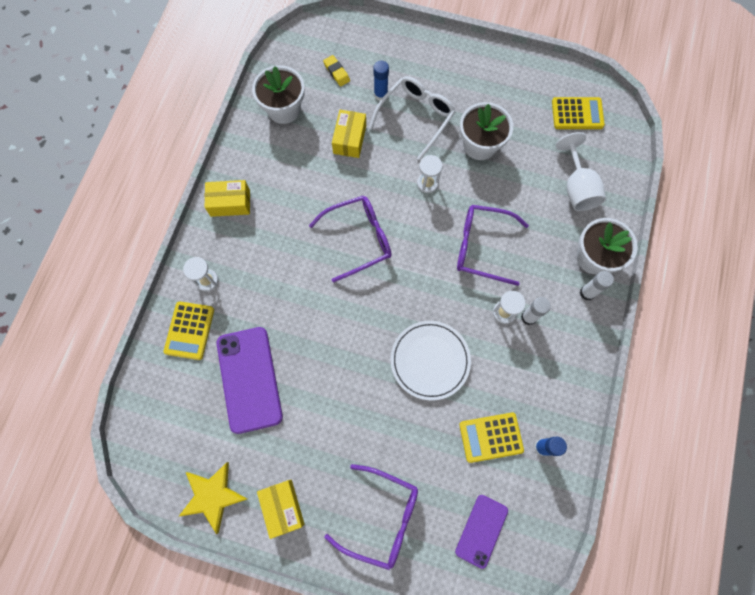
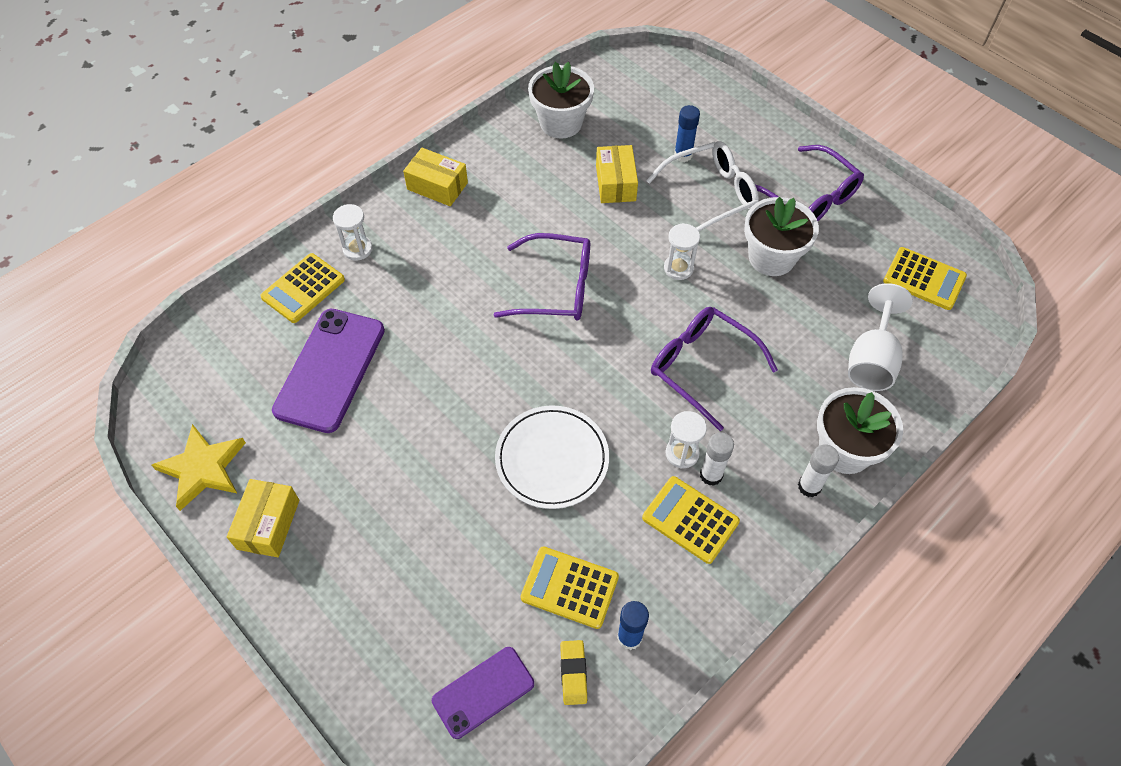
camera: 30 degrees right, 15 degrees down
yellow eraser [323,55,350,86] -> yellow eraser moved to [560,640,587,705]
purple glasses [324,464,418,570] -> purple glasses moved to [755,145,864,221]
yellow box [332,110,366,158] -> yellow box turned 45 degrees counterclockwise [596,145,638,203]
none -> yellow calculator [642,476,740,564]

